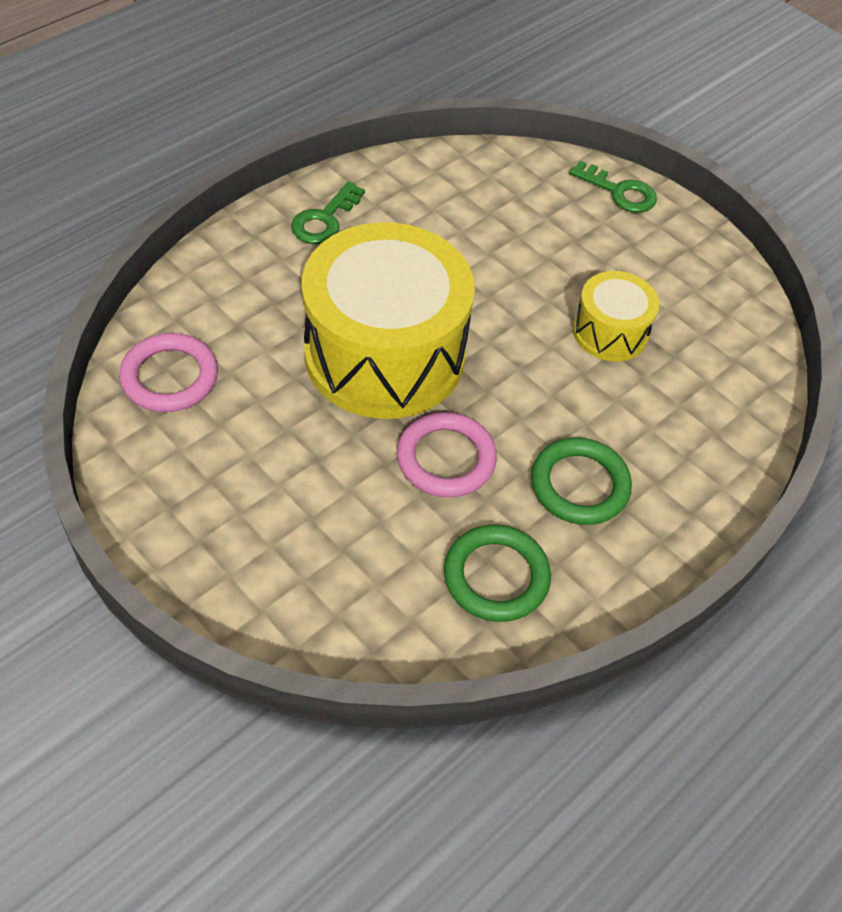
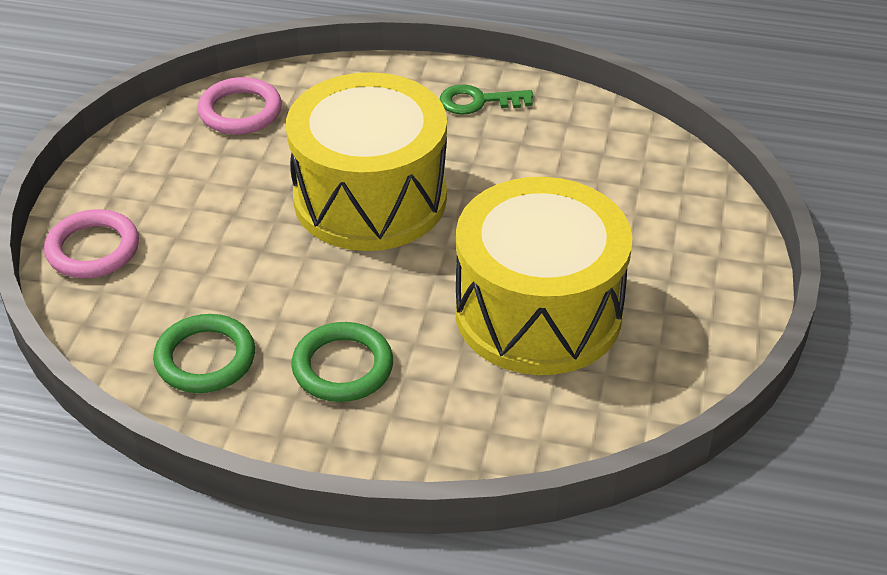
camera: 60 degrees right, 10 degrees down
pink ring [397,412,497,497] -> pink ring moved to [44,209,139,278]
green key [569,161,657,213] -> none
yellow drum [573,271,659,362] -> yellow drum [455,177,633,375], size x2.05

